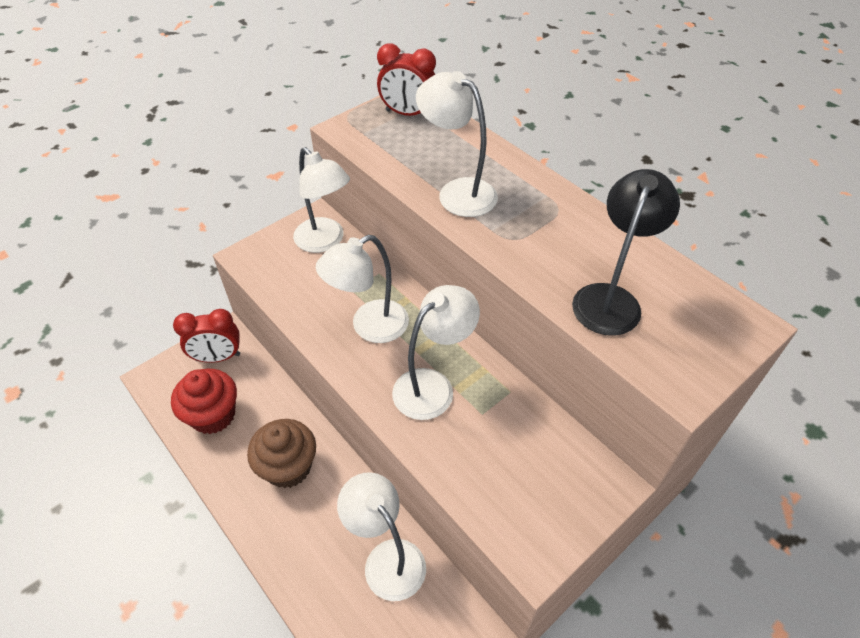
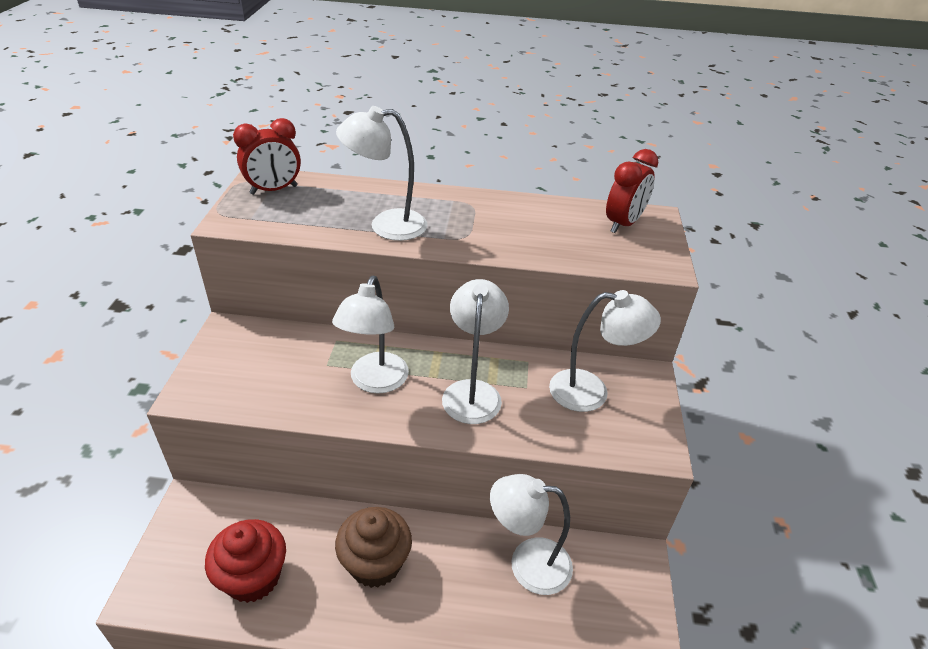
camera: 45 degrees left, 10 degrees down
red clock [173,309,240,363] -> red clock moved to [606,149,658,233]
white lamp [293,147,350,253] -> white lamp moved to [549,290,661,412]
black lamp [572,169,680,336] -> none

